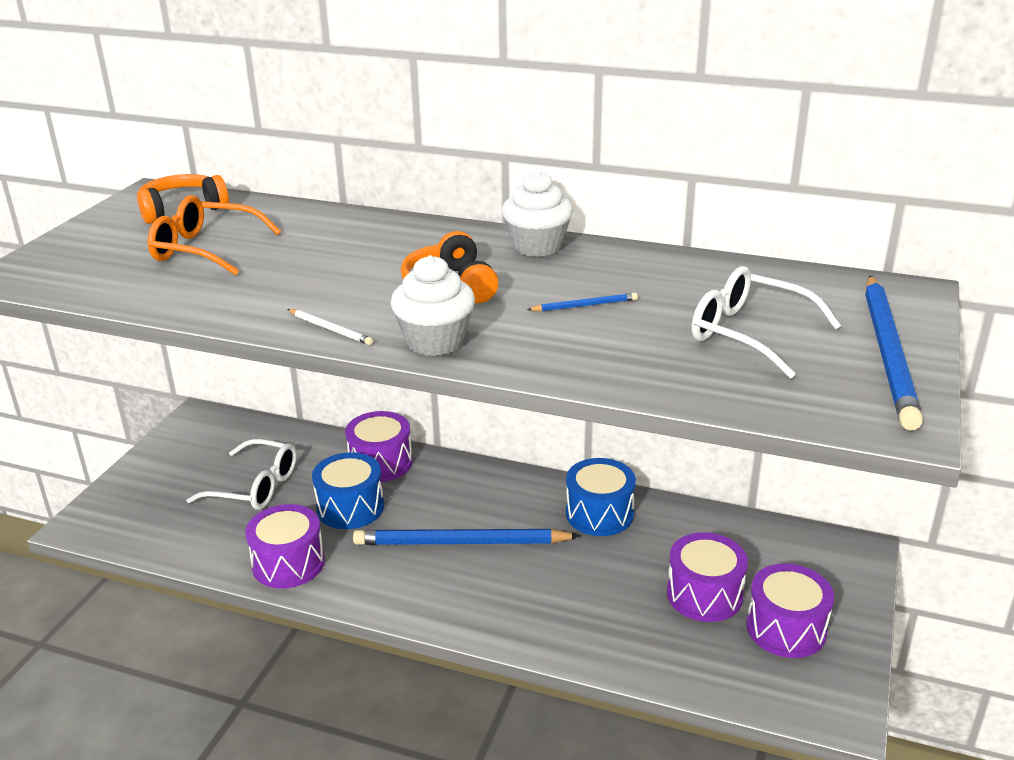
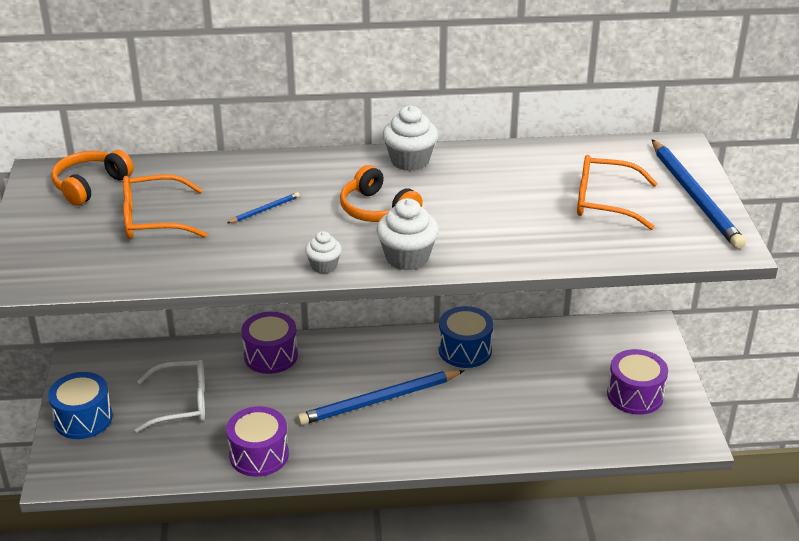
camera: 25 degrees left, 5 degrees up
white pencil [287,309,373,345] -> white cupcake [305,231,342,274]
blue drum [312,452,384,529] -> blue drum moved to [48,372,113,439]
blue pencil [527,293,638,312] -> blue pencil moved to [227,192,300,223]
purple drum [667,532,748,622] -> none
white glasses [691,266,841,379] -> orange glasses [577,155,658,230]

